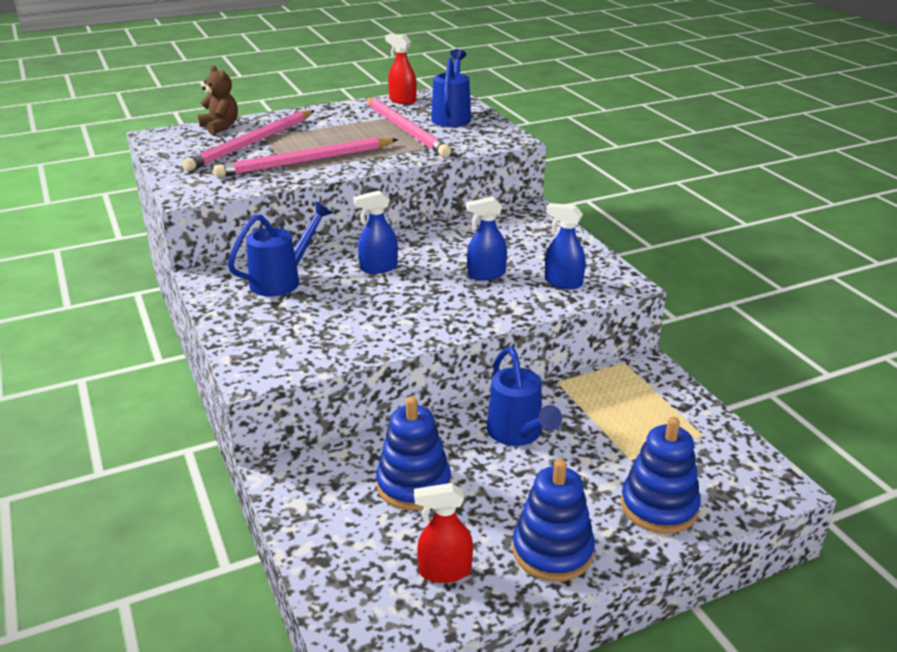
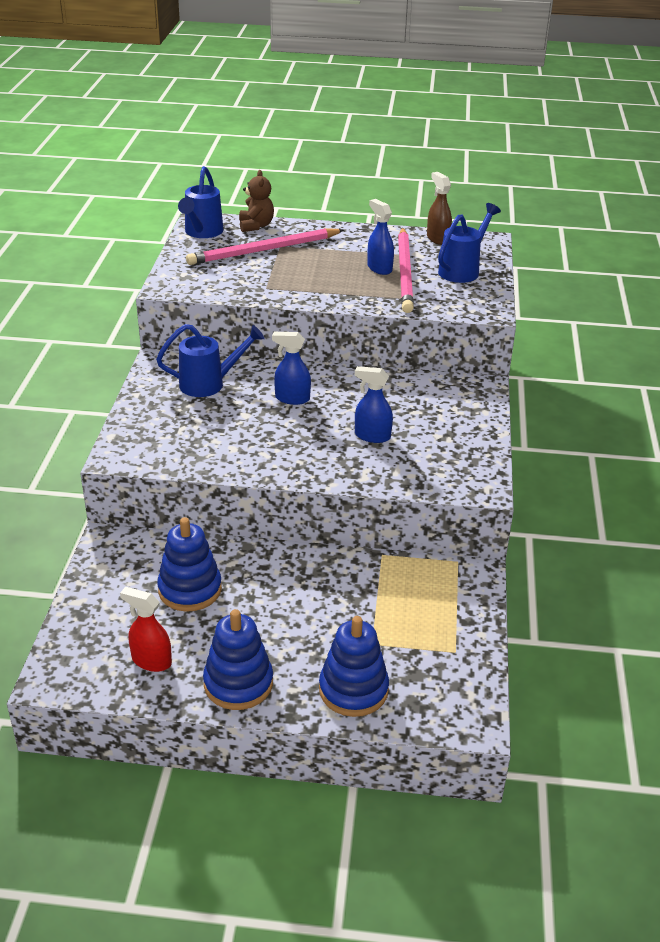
camera: 30 degrees right, 5 degrees up
pink pencil [213,137,398,178] -> none
red spray bottle [385,34,417,104] -> brown spray bottle [427,172,452,245]
blue watering can [487,347,562,446] -> blue watering can moved to [178,166,224,238]
blue spray bottle [545,203,586,289] -> blue spray bottle moved to [367,199,394,275]

